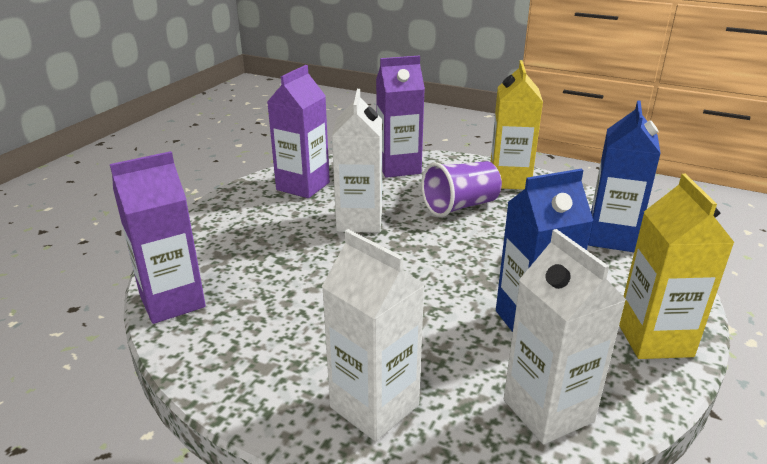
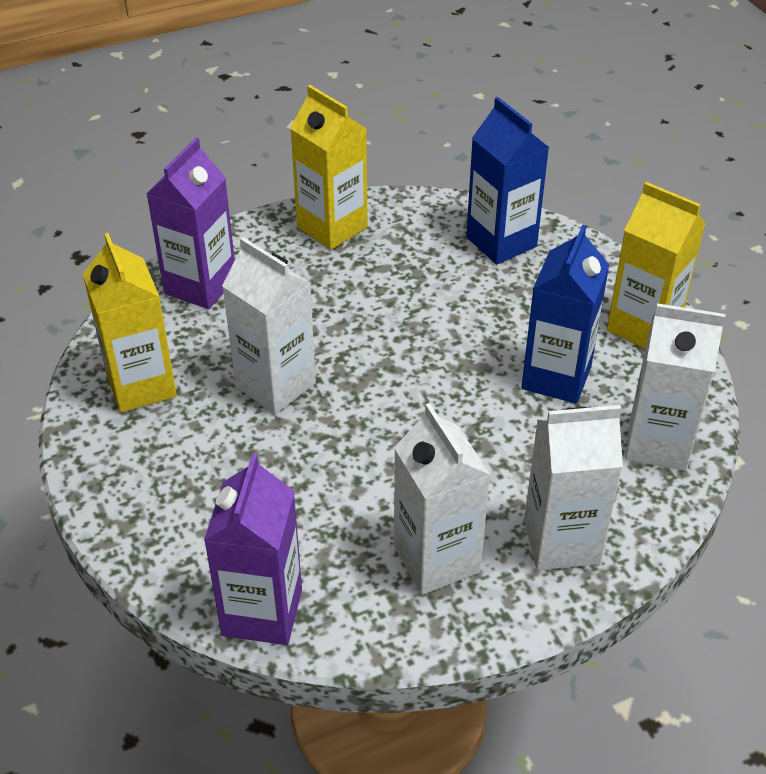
camera: 50 degrees left, 15 degrees up
purple carton [267,65,330,198] -> yellow carton [83,233,177,413]
purple cup [421,161,502,217] -> none
none -> white carton [394,403,491,595]

